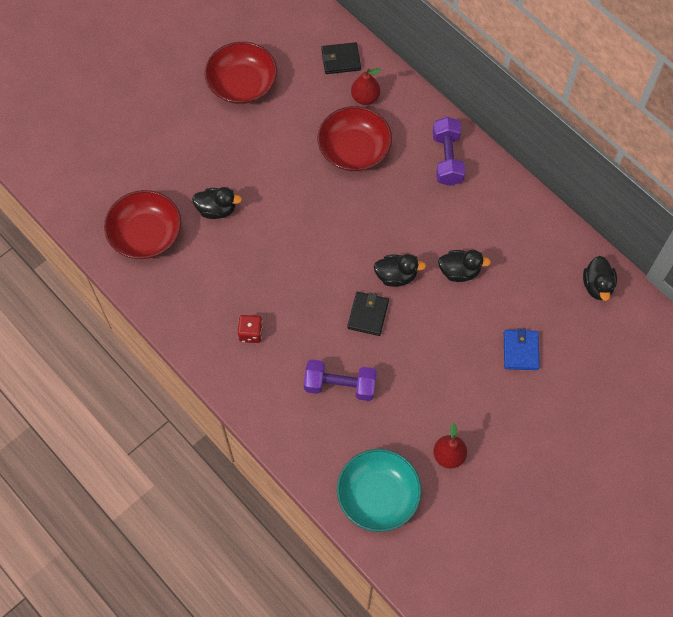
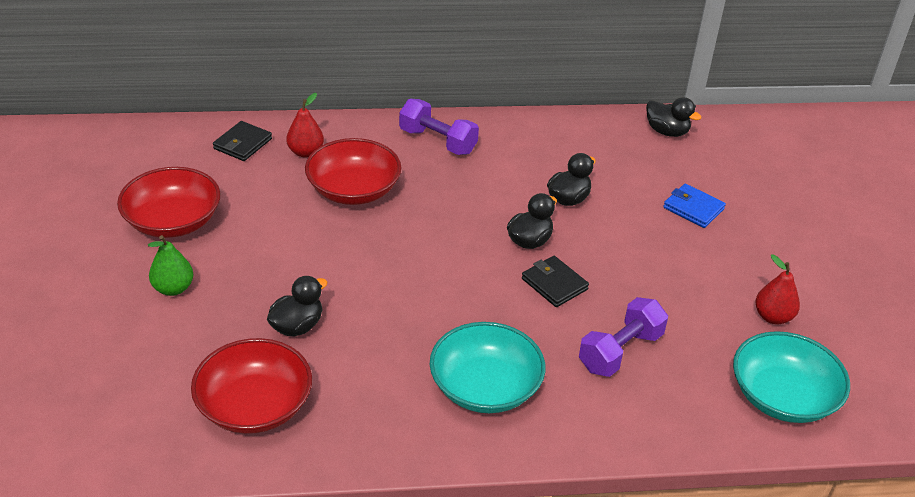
camera: 55 degrees left, 25 degrees down
red dice [238,315,263,343] -> turquoise bowl [430,322,546,413]
none -> green pear [148,235,194,296]

